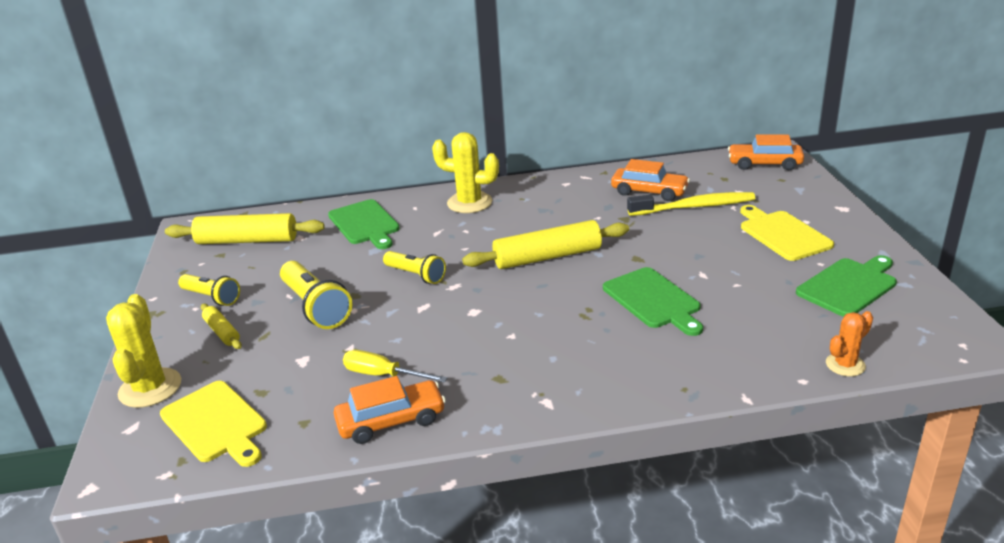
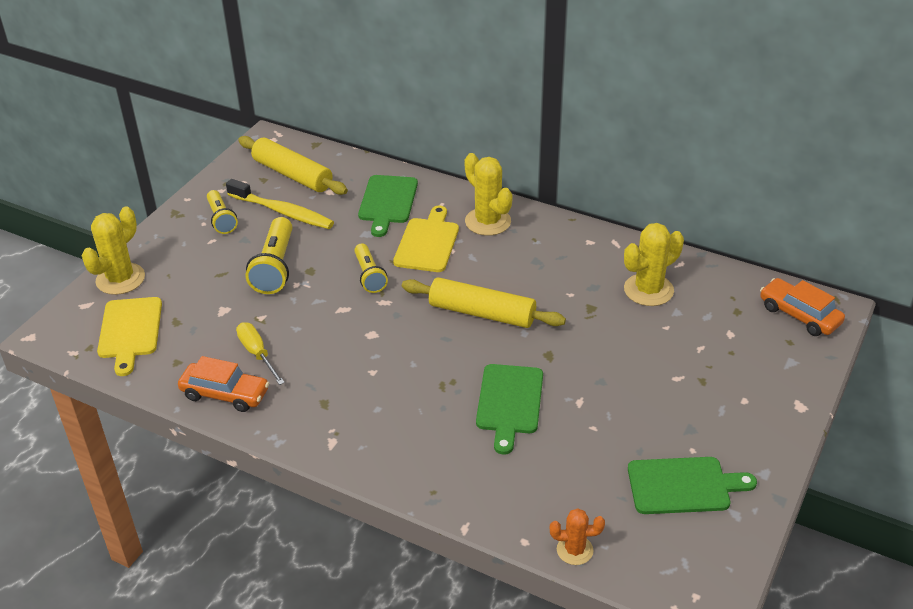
camera: 35 degrees right, 10 degrees up
yellow rolling pin [201,304,242,349] -> none
orange car [611,159,690,201] -> yellow cactus [624,223,684,306]
yellow toothbrush [627,192,755,216] -> yellow toothbrush moved to [226,179,334,229]
yellow cutting board [740,205,834,261] -> yellow cutting board moved to [393,206,459,272]

